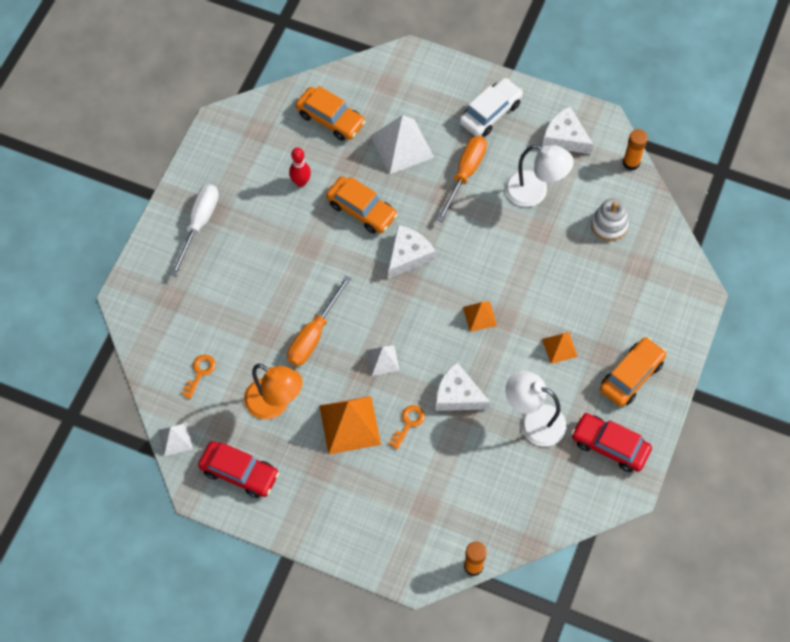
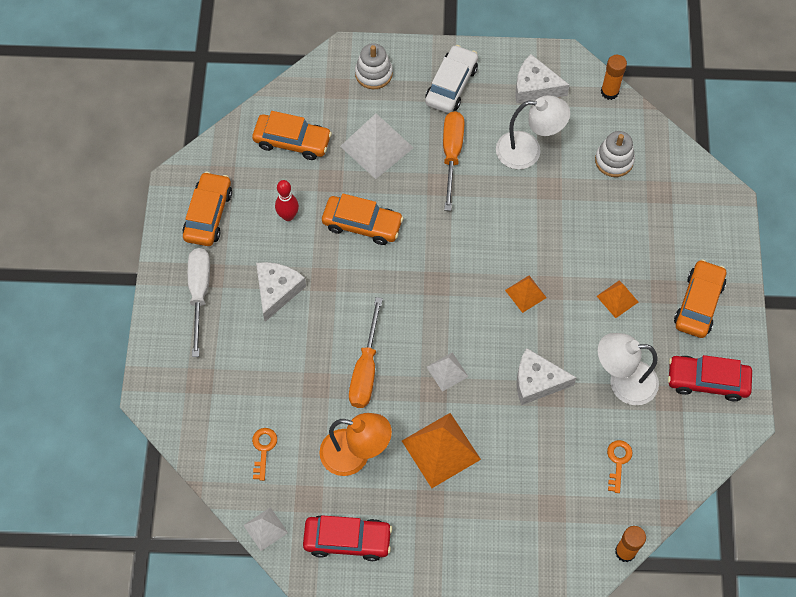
camera: 20 degrees left, 0 degrees up
white cheese [388,225,436,279] -> white cheese moved to [256,262,306,322]
orange key [389,405,425,449] -> orange key moved to [607,440,632,493]
none -> orange car [182,172,232,246]
none -> white stacking toy [355,43,393,89]

